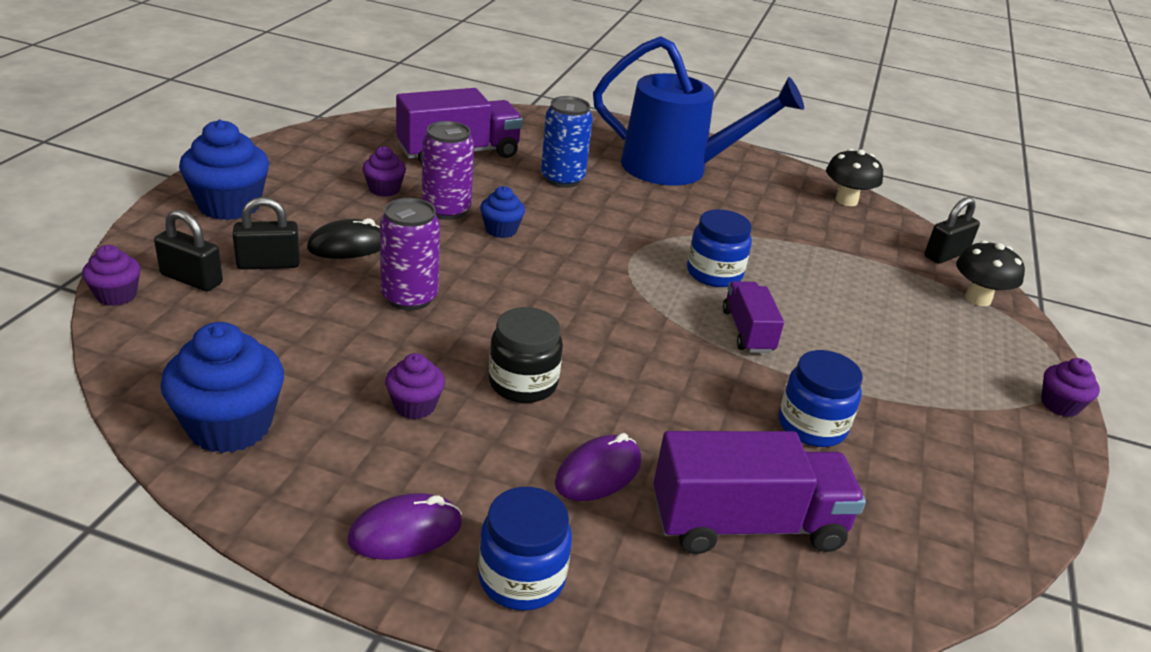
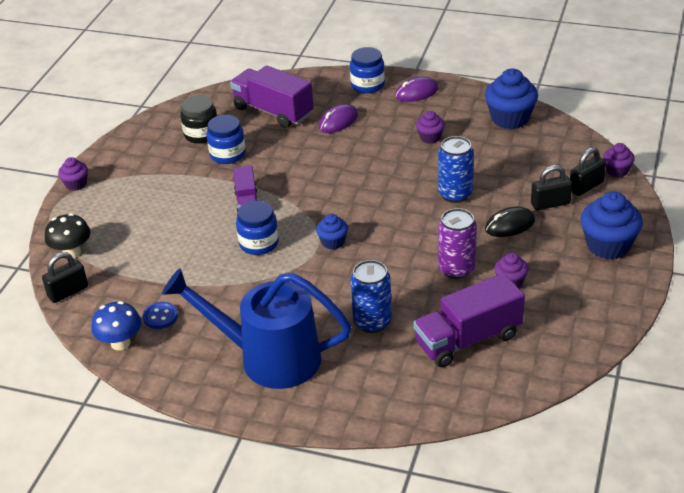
camera: 175 degrees left, 5 degrees up
black padlock [154,210,223,292] -> black padlock turned 60 degrees counterclockwise [570,147,606,196]
purple can [380,198,440,311] -> blue can [438,136,474,203]
blue cupcake [480,186,525,238] -> blue cupcake moved to [316,214,348,250]
black jar [489,307,563,403] -> black jar moved to [180,95,217,144]
purple truck [653,431,866,554] -> purple truck turned 45 degrees clockwise [230,65,314,128]
black mushroom [826,149,883,206] -> blue mushroom [91,301,141,350]
none -> blue button [143,302,178,329]

